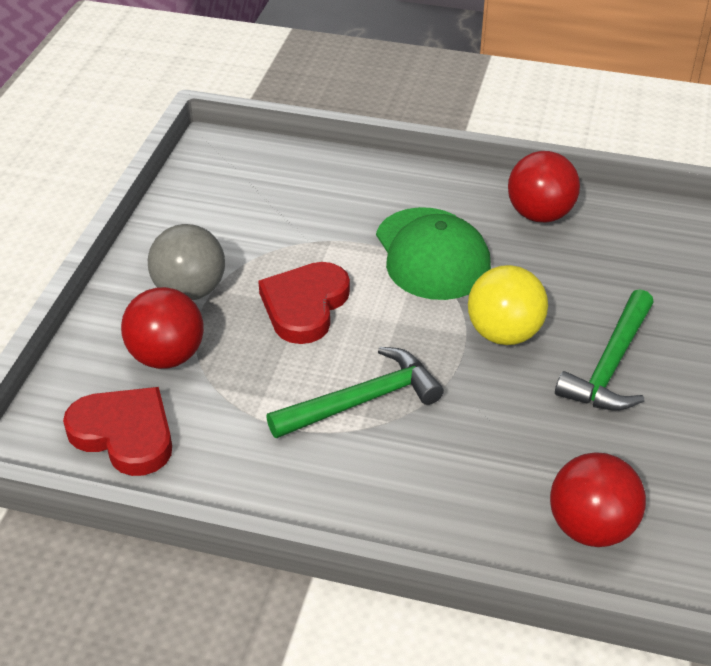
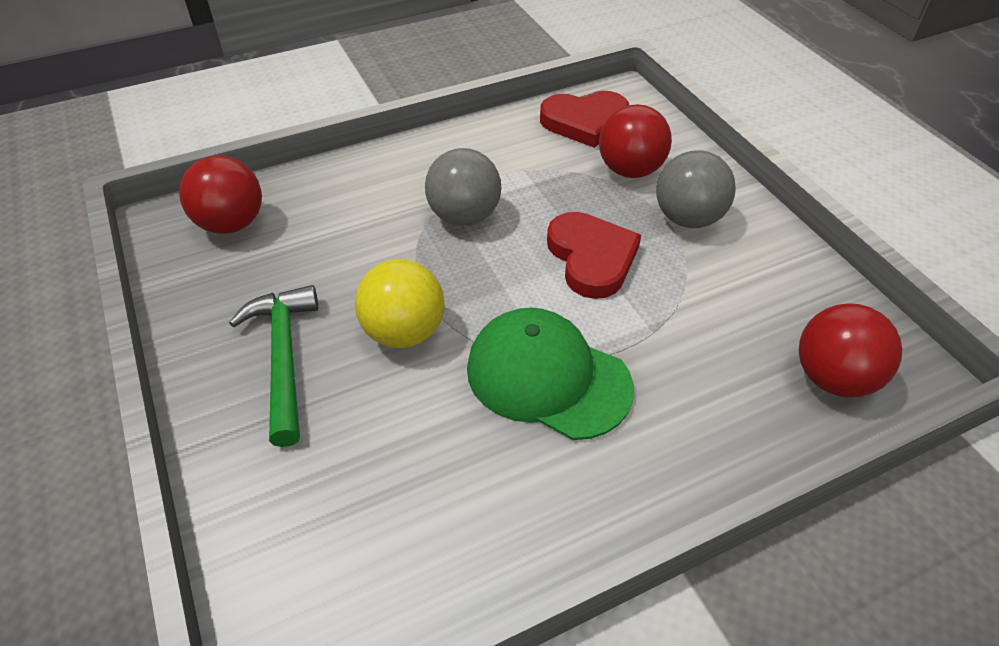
camera: 140 degrees right, 5 degrees up
green hammer [266,347,444,439] -> grey ball [425,148,502,226]
red ball [508,151,580,222] -> red ball moved to [799,303,902,397]

